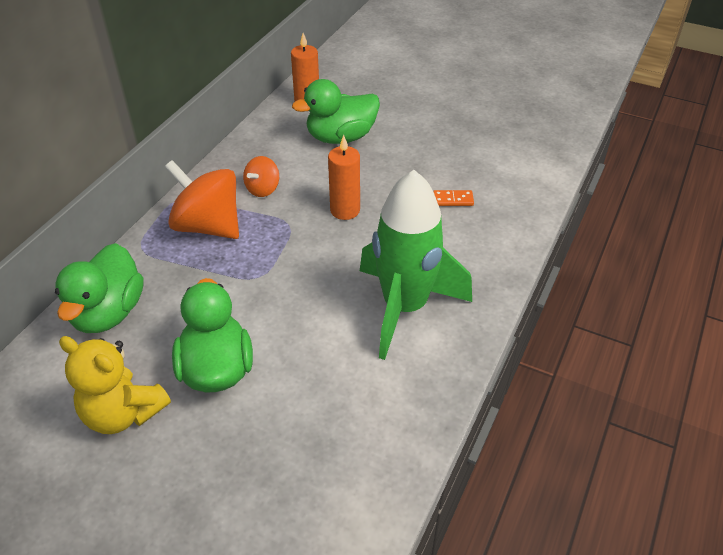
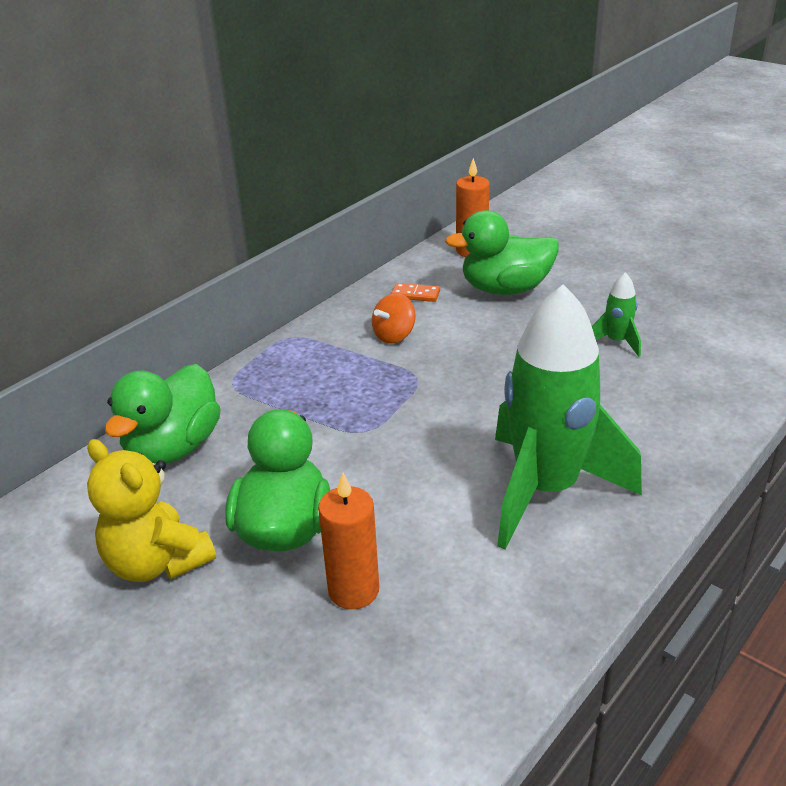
camera: 15 degrees right, 10 degrees down
orange spinning top [165,160,239,239] -> none
orange candle [328,135,360,220] -> orange candle moved to [318,472,379,609]
orange domino [433,190,474,206] -> orange domino moved to [391,283,440,302]
none -> green rocket [592,272,641,357]

